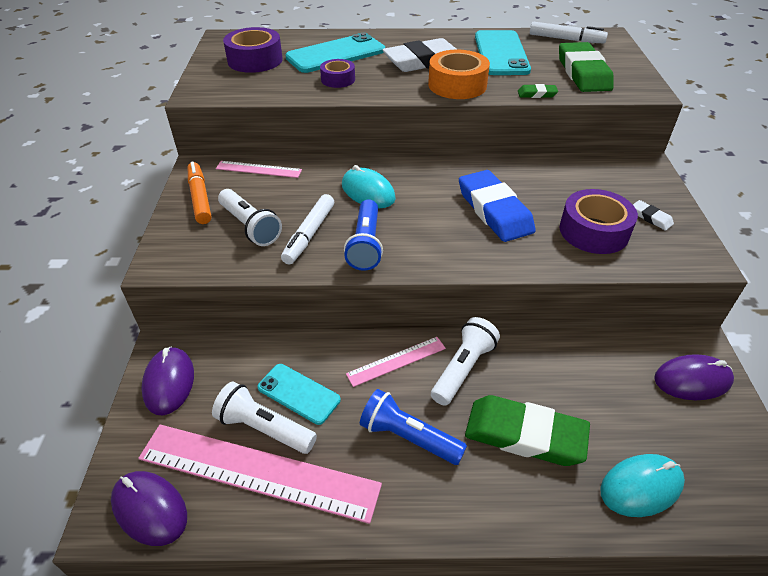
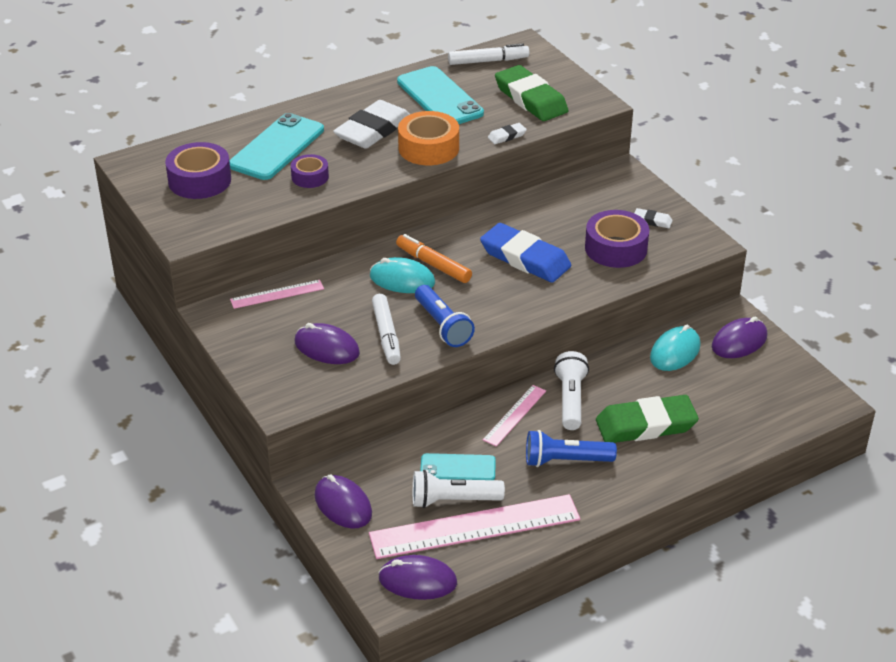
camera: 30 degrees left, 5 degrees down
orange marker [188,162,211,224] -> orange marker moved to [396,234,472,283]
white flashlight [218,189,282,246] -> purple mouse [295,323,360,364]
green eraser [518,84,558,98] -> white eraser [488,123,527,144]
turquoise mouse [600,454,685,517] -> turquoise mouse moved to [650,324,701,371]

